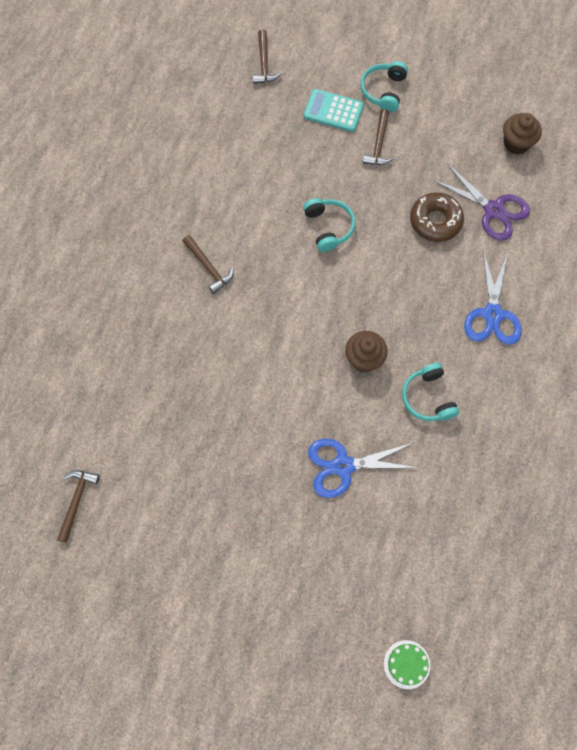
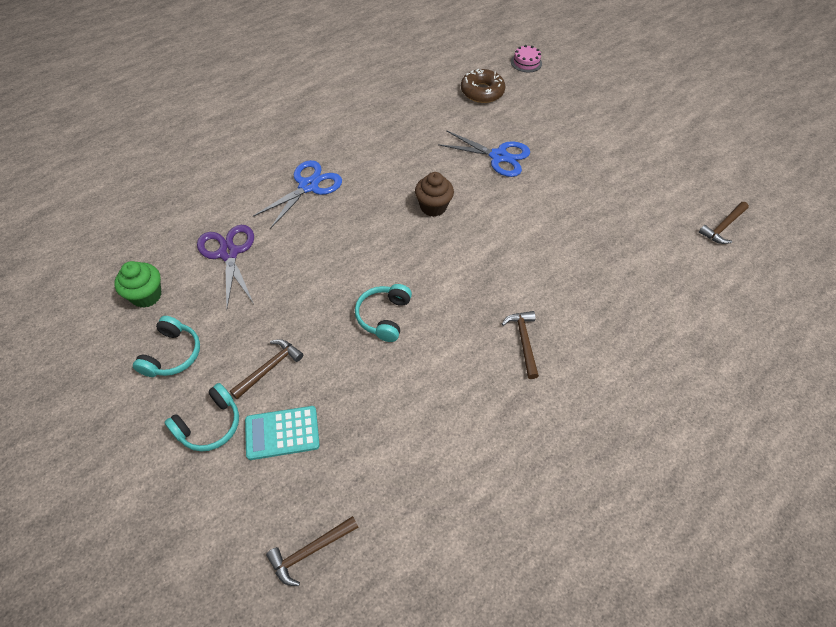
camera: 150 degrees left, 15 degrees down
brown hammer [253,29,282,84] -> brown hammer turned 150 degrees counterclockwise [266,516,359,586]
turquoise calculator [303,89,364,132] -> turquoise calculator turned 120 degrees clockwise [245,406,320,460]
green cake [384,640,430,689] -> pink cake [511,45,542,72]
turquoise headphones [402,363,459,421] -> turquoise headphones moved to [133,316,200,377]
brown donut [410,192,464,242] -> brown donut moved to [461,69,506,103]
brown cupcake [503,113,542,155] -> green cupcake [114,261,161,308]

